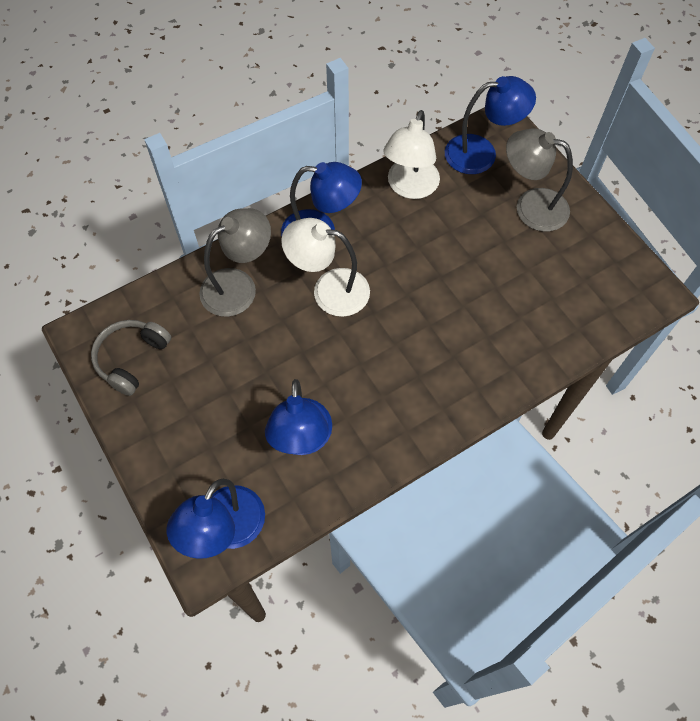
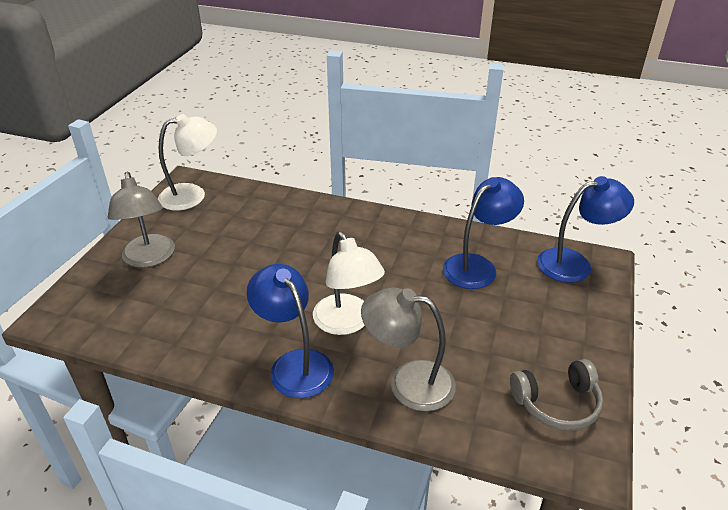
camera: 130 degrees left, 25 degrees down
white lamp [383,110,440,199] -> white lamp moved to [158,114,217,211]
blue lamp [445,76,536,174] -> none

